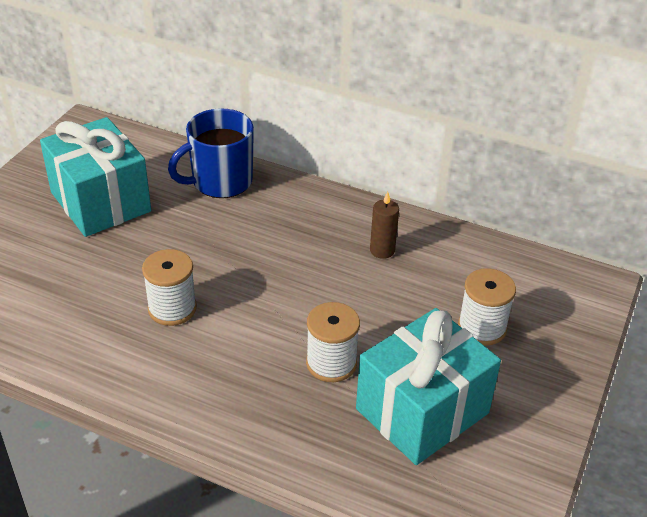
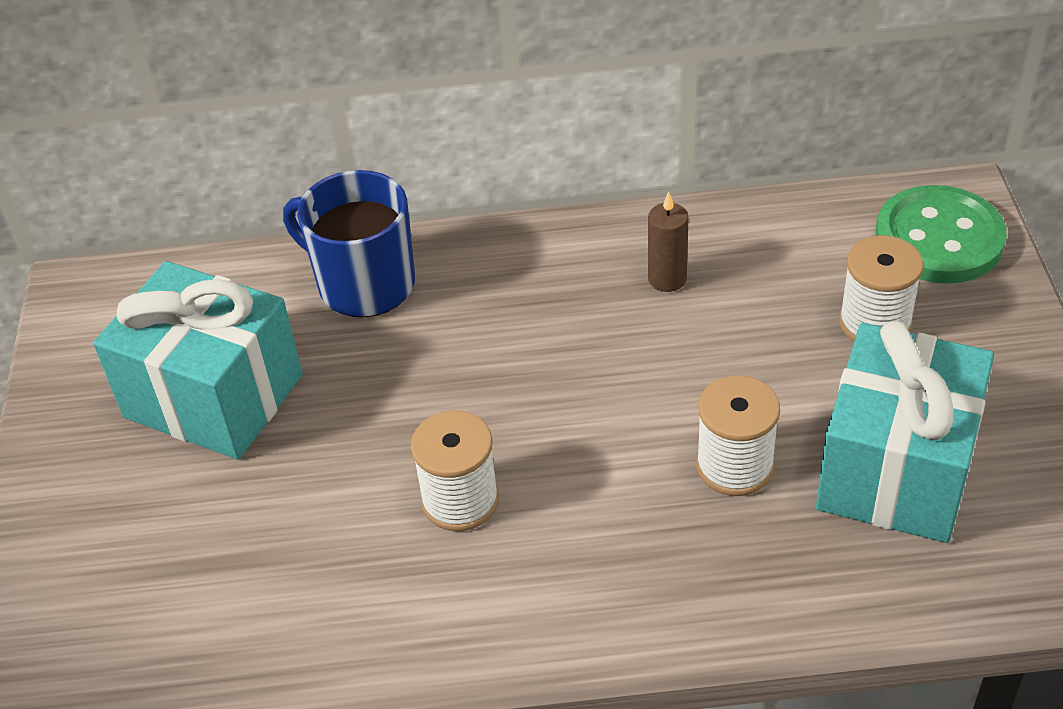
camera: 25 degrees left, 5 degrees up
blue mug [168,108,254,198] -> blue mug turned 90 degrees clockwise [283,170,415,318]
none -> green button [875,185,1007,284]

